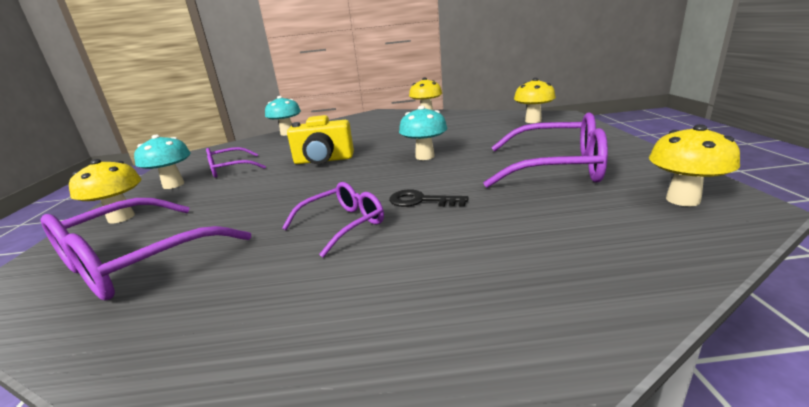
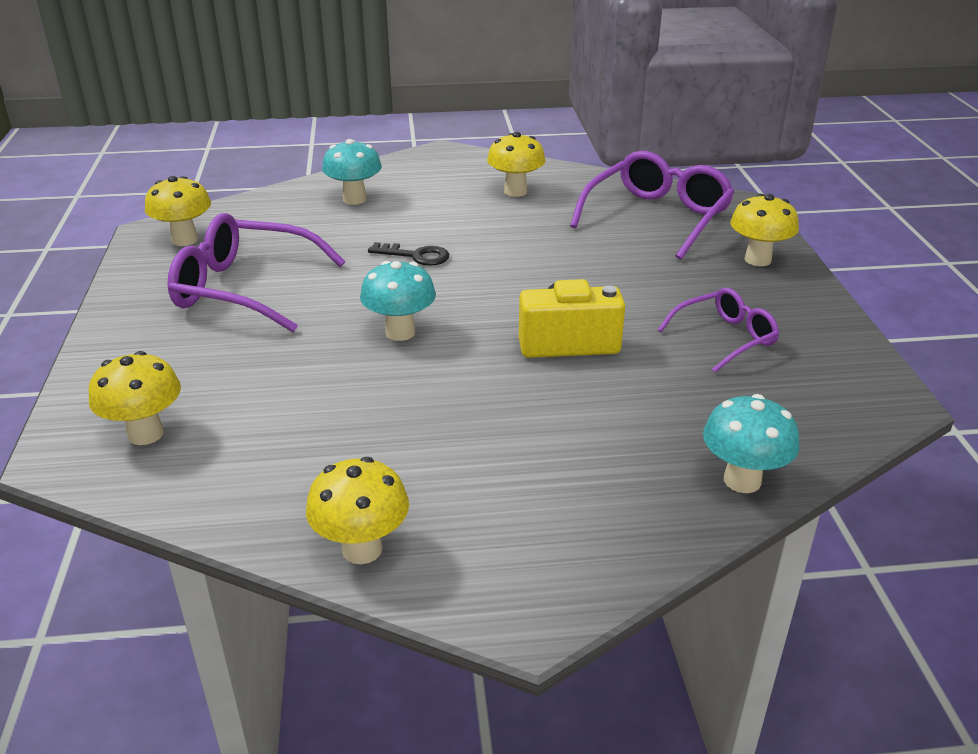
camera: 175 degrees right, 10 degrees up
turquoise mushroom [134,135,191,189] -> turquoise mushroom moved to [322,139,382,205]
purple glasses [282,182,384,258] -> none
none -> yellow mushroom [487,132,546,197]

